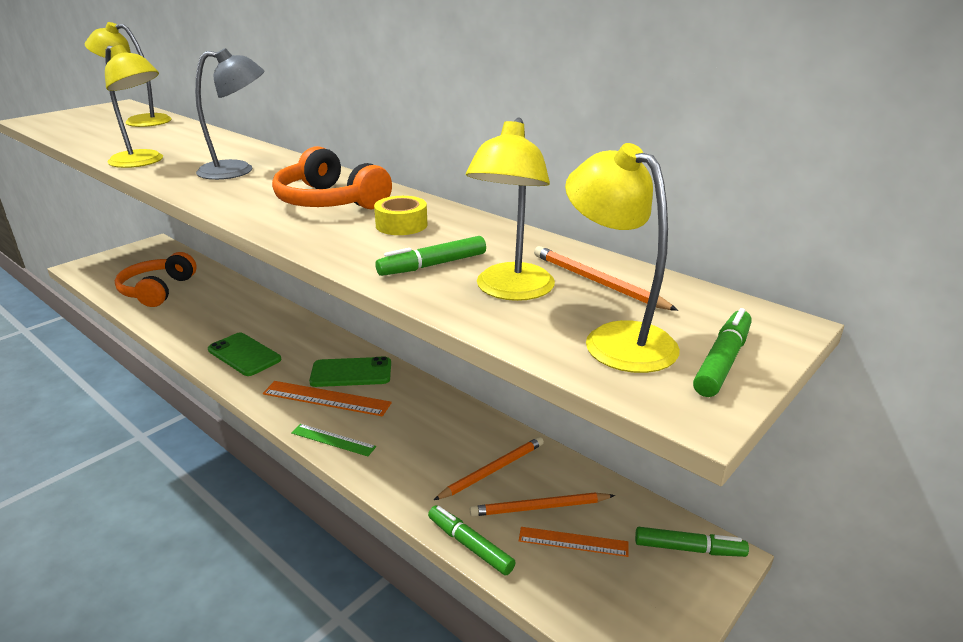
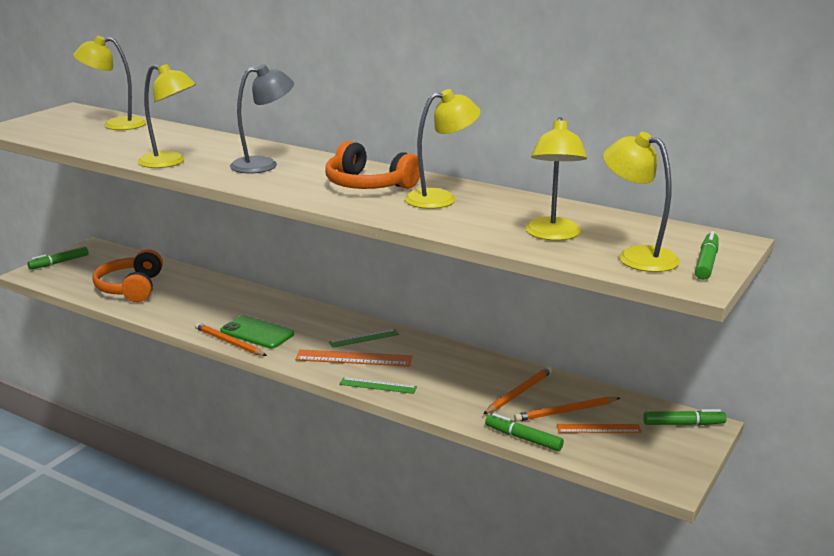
camera: 10 degrees left, 5 degrees down
green phone [309,357,391,387] -> green ruler [329,329,399,348]
yellow tape [374,196,428,235] -> yellow lamp [405,89,481,209]
green marker [375,236,486,276] -> green marker moved to [27,246,89,269]
orange pencil [534,246,678,311] -> orange pencil moved to [195,323,267,356]

